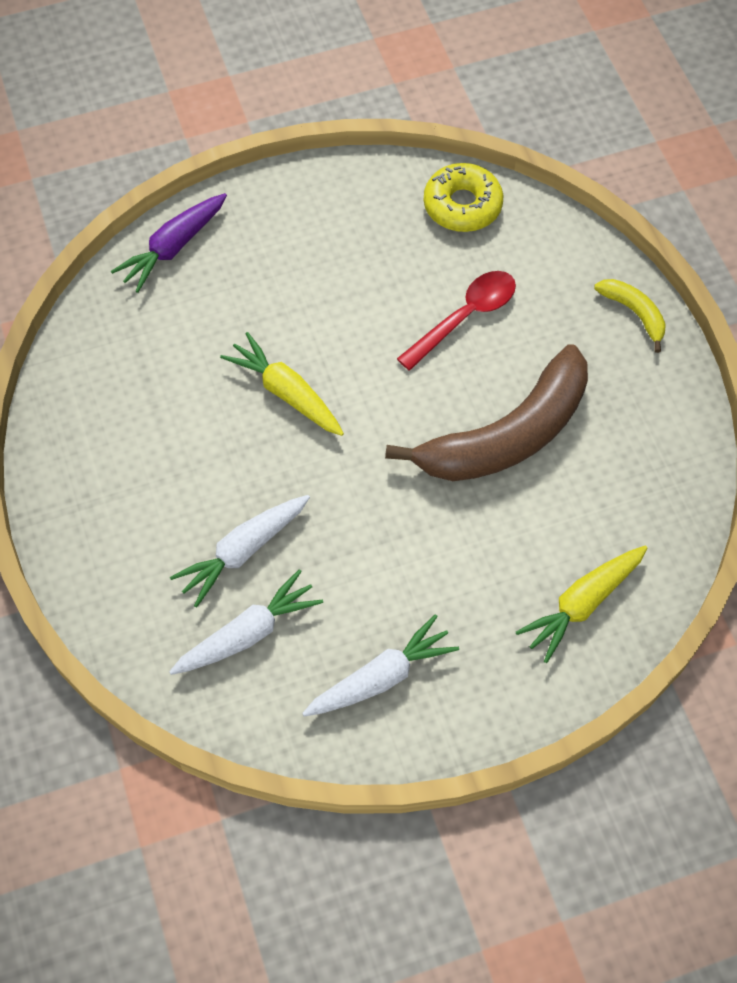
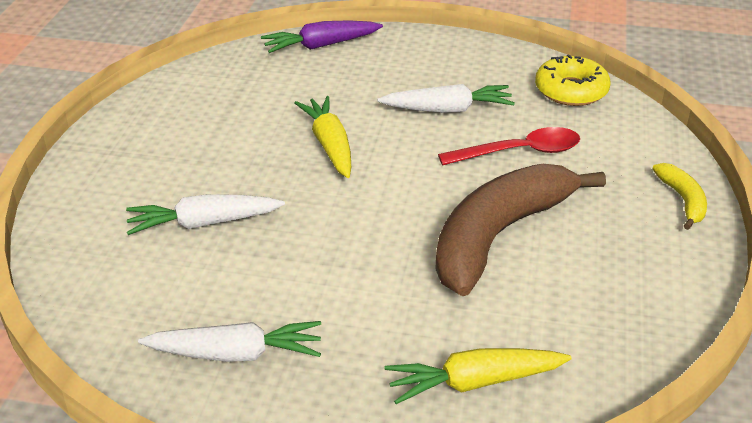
camera: 30 degrees right, 25 degrees down
white carrot [169,569,323,675] -> white carrot moved to [377,84,515,113]
brown banana [385,344,588,481] -> brown banana turned 135 degrees clockwise [435,164,606,296]

